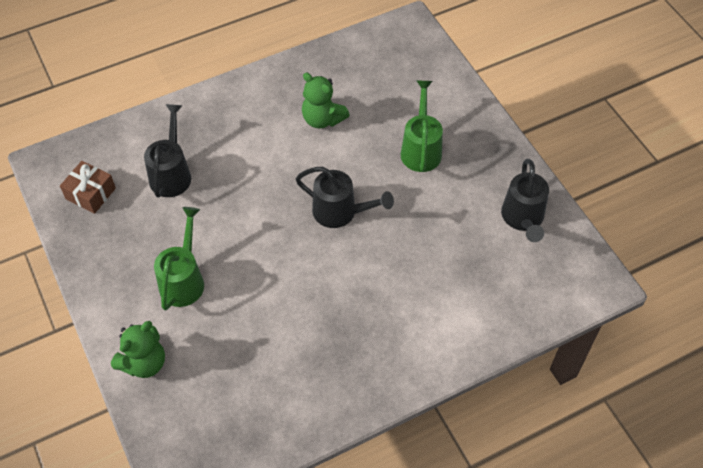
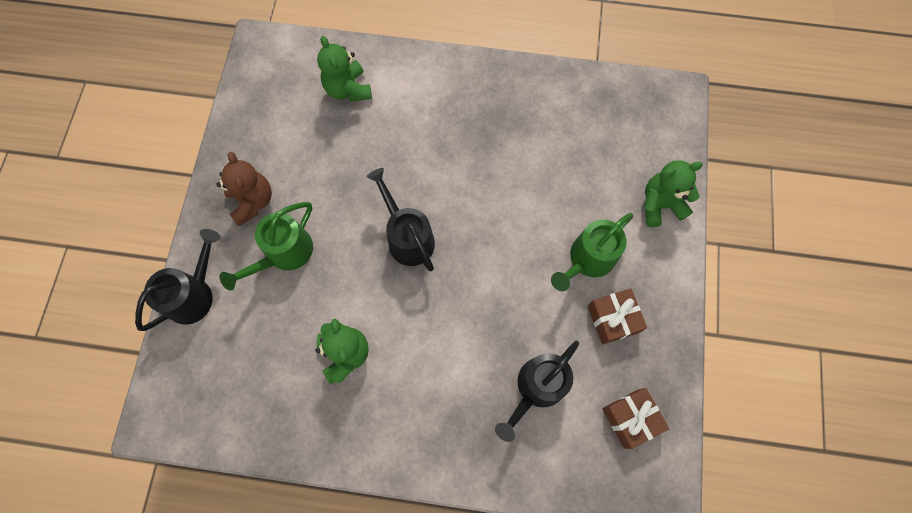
camera: 145 degrees left, 15 degrees up
black watering can [501,159,549,242] -> black watering can moved to [135,229,221,331]
none -> brown teddy bear [216,152,272,226]
none -> green teddy bear [317,36,372,102]
none -> brown gift [588,288,647,345]

